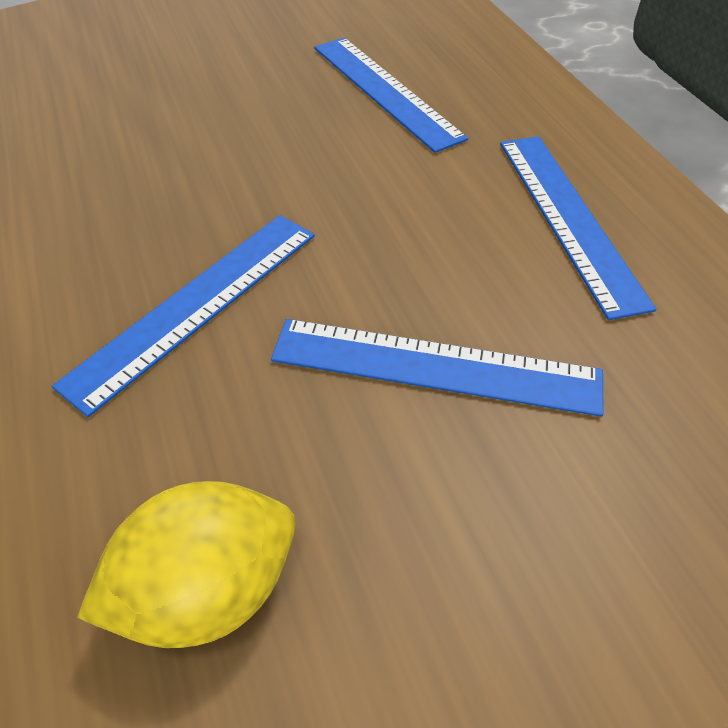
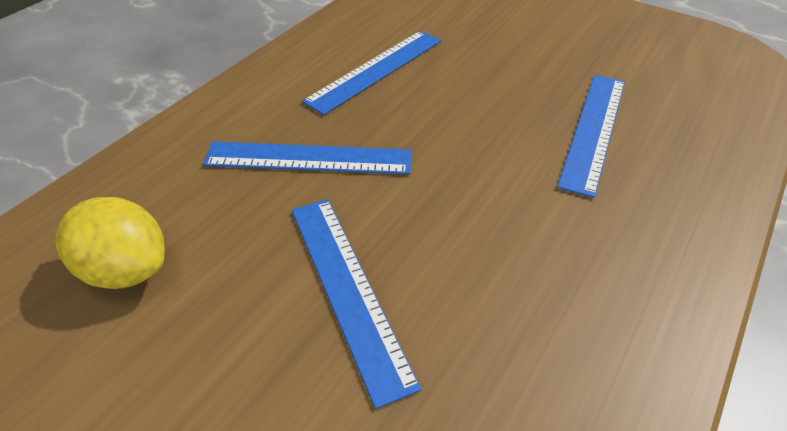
camera: 55 degrees right, 5 degrees down
blue ruler [500,136,657,320] -> blue ruler moved to [302,31,441,115]

